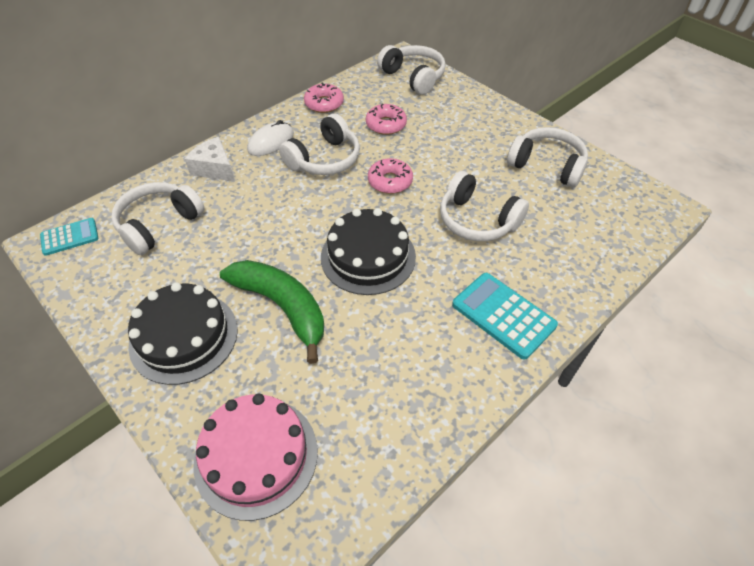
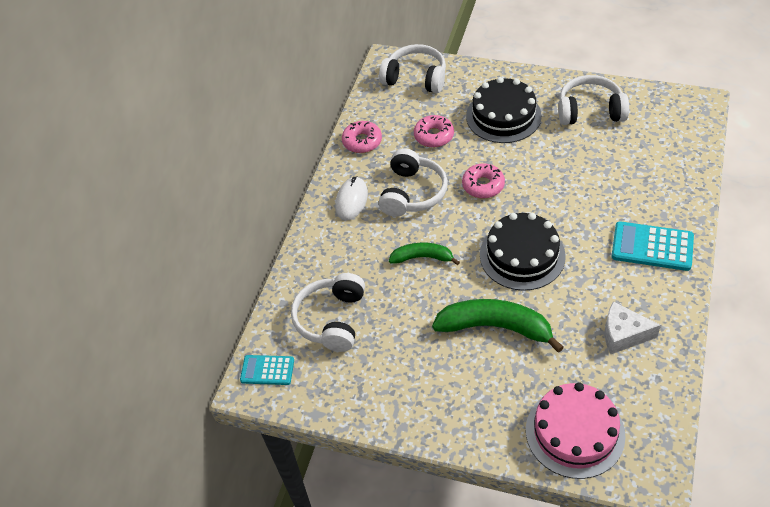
camera: 25 degrees left, 0 degrees up
turquoise calculator [40,218,99,256] -> turquoise calculator turned 120 degrees counterclockwise [240,355,294,385]
black cake [128,282,238,385] -> black cake moved to [466,77,542,143]
white cheese [185,137,235,181] -> white cheese moved to [605,302,661,354]
white headphones [440,171,529,241] -> none
none -> green banana [389,243,460,265]

